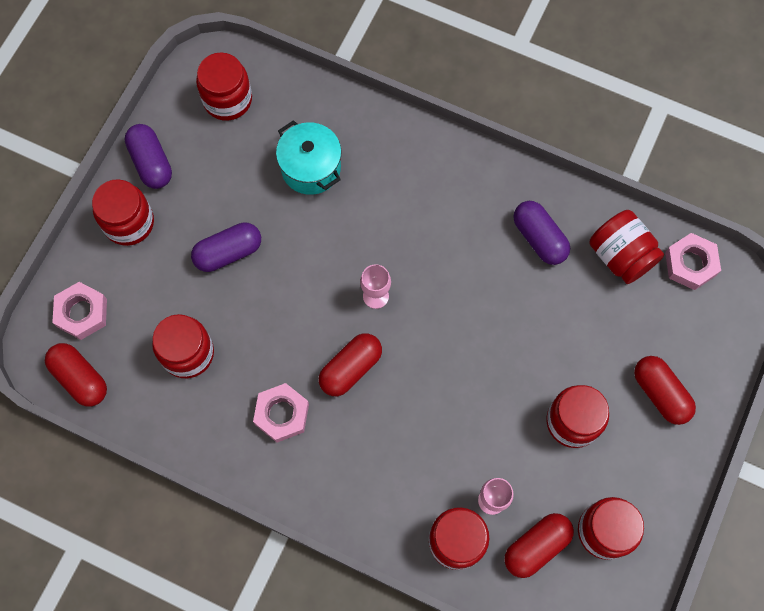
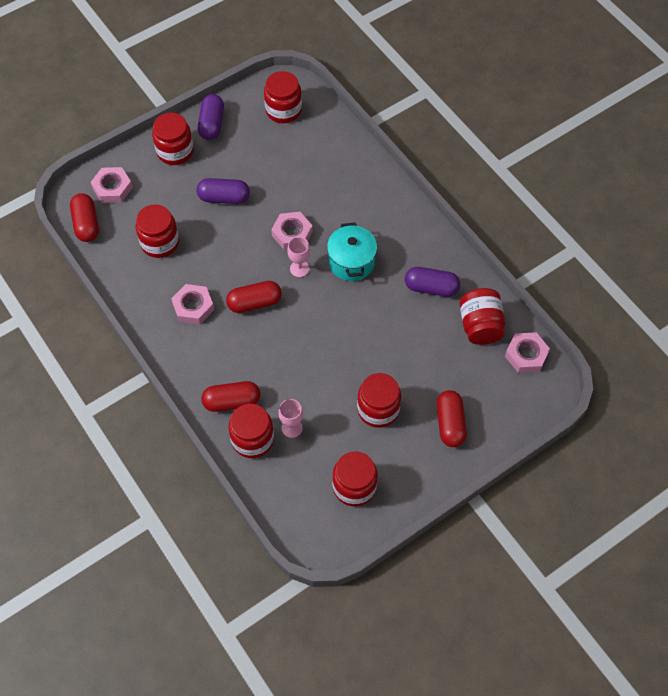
camera: 30 degrees right, 10 degrees down
turquoise pot [276,120,342,195] -> turquoise pot moved to [327,223,377,281]
red capsule [504,513,574,578] -> red capsule moved to [201,381,260,412]
purple capsule [513,201,570,265] -> purple capsule turned 75 degrees counterclockwise [405,267,460,297]
none -> pink nut [271,212,313,250]

